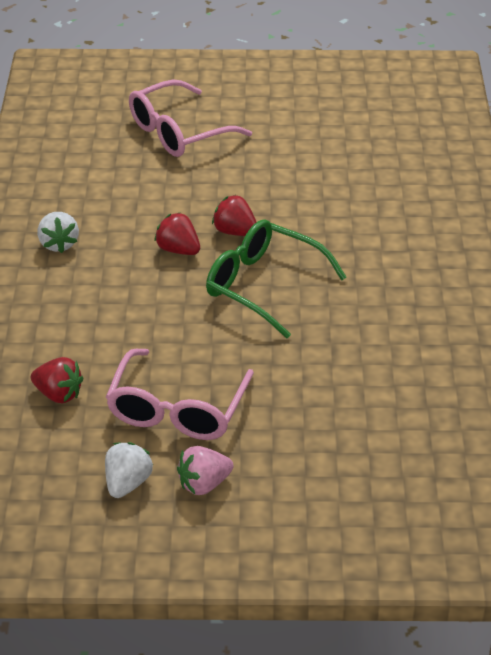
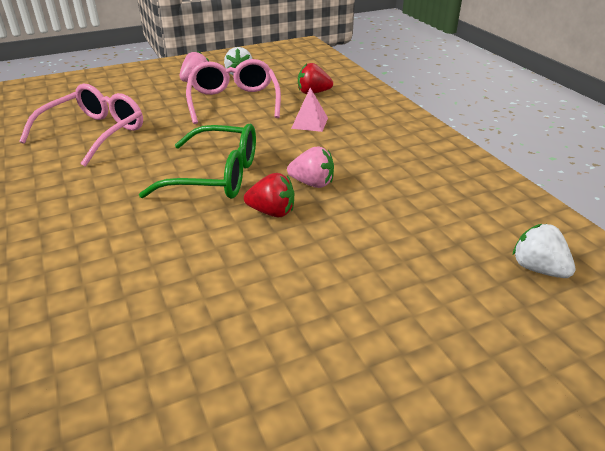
camera: 155 degrees right, 5 degrees down
white strawberry [37,212,79,253] -> white strawberry moved to [513,224,575,278]
pink glasses [129,80,252,157] -> pink glasses moved to [19,84,143,167]
red strawberry [154,213,200,255] -> pink strawberry [287,146,334,188]
none -> pink pyramid [291,88,328,132]

